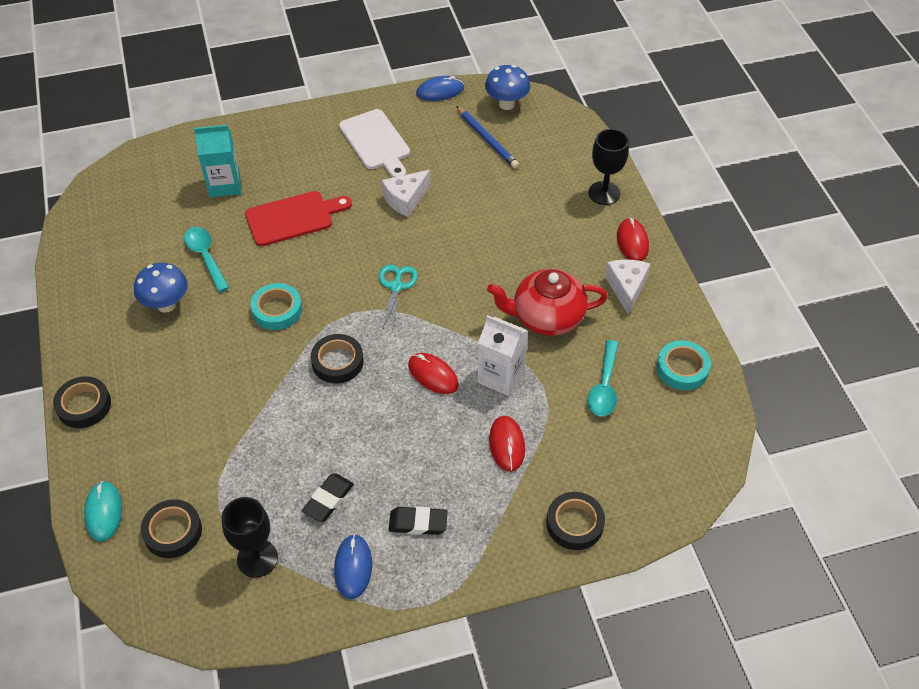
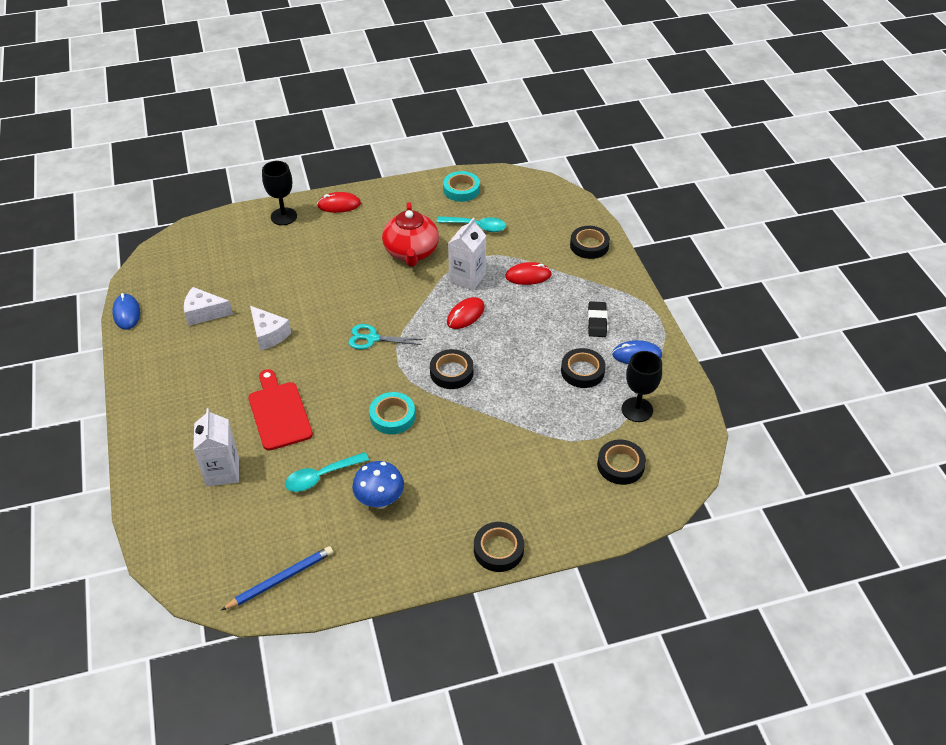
camera: 90 degrees left, 5 degrees down
turquoise mouse [84,481,122,541] -> none
turquoise carton [194,125,241,197] -> white carton [193,408,239,486]
black eraser [302,473,354,522] -> black tape [561,348,606,388]
white cutting board [339,109,410,178] -> none
blue pencil [456,106,519,168] -> blue pencil moved to [221,546,333,610]
blue mushroom [485,65,530,110] -> none
white cheese [605,259,651,315] -> white cheese moved to [184,287,233,326]

